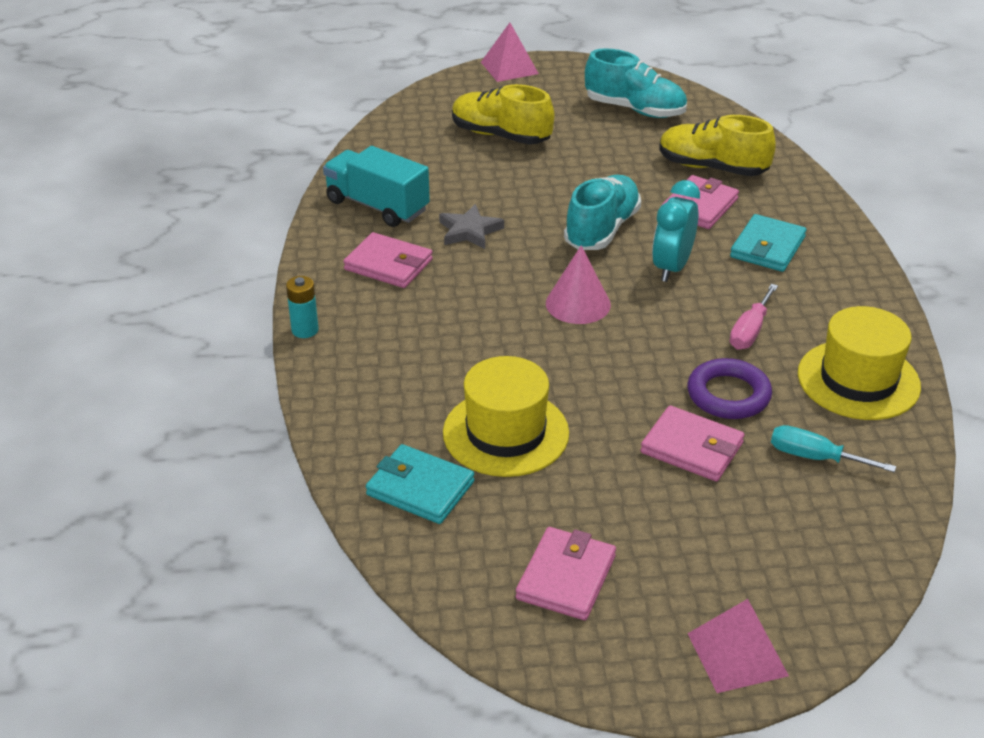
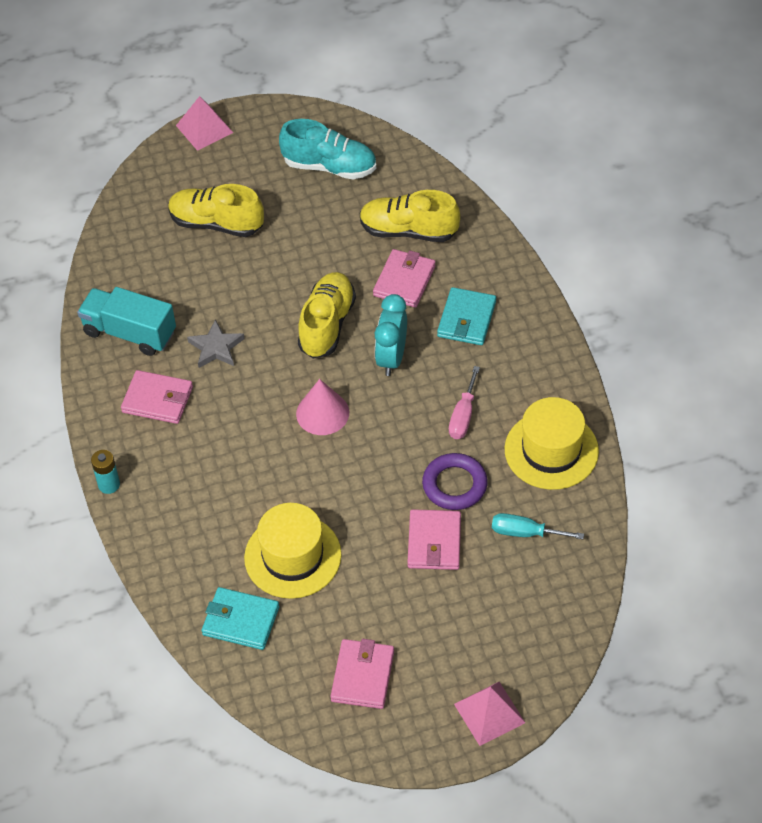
camera: 10 degrees left, 15 degrees up
turquoise shoe [564,175,641,250] -> yellow shoe [298,272,356,358]
pink wallet [641,406,745,482] -> pink wallet turned 75 degrees clockwise [407,509,461,570]

